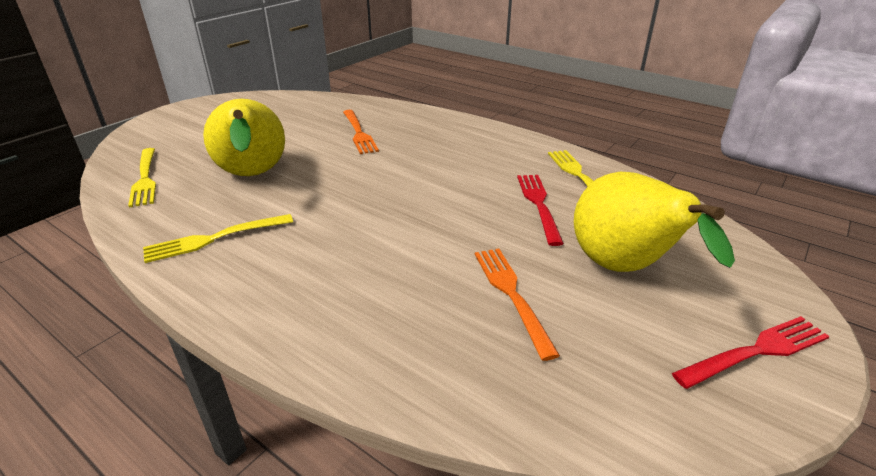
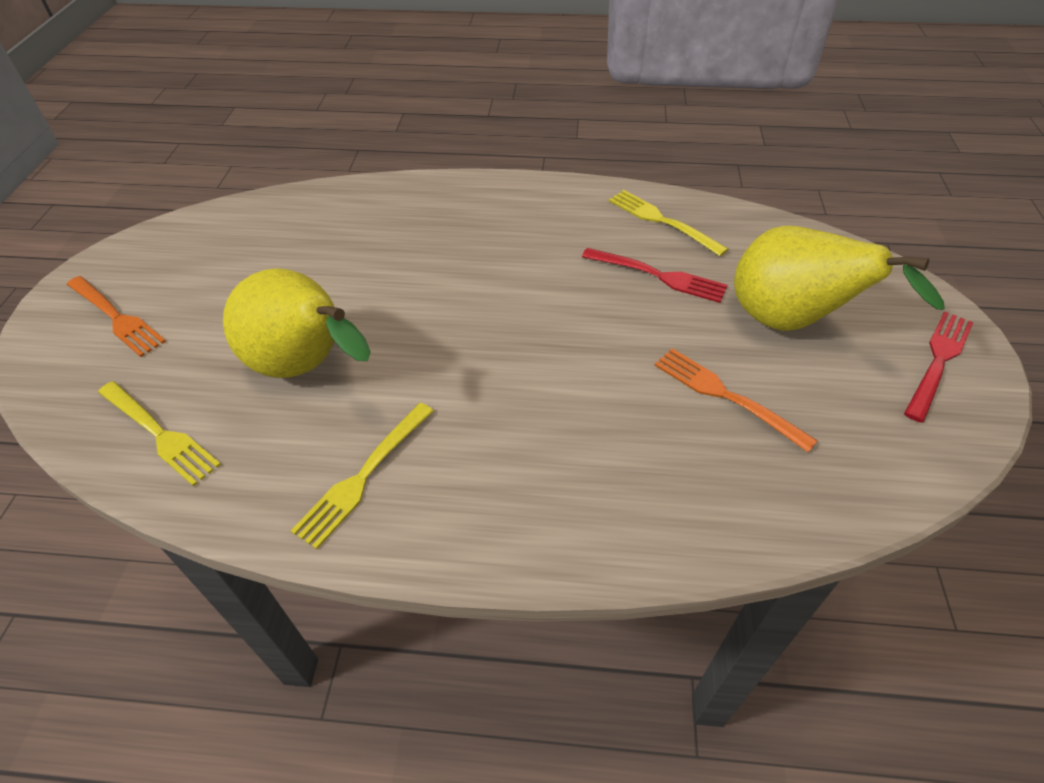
camera: 30 degrees left, 15 degrees up
orange fork [343,110,379,154] -> orange fork moved to [67,276,166,357]
red fork [517,175,564,246] -> red fork turned 150 degrees clockwise [582,248,728,303]

